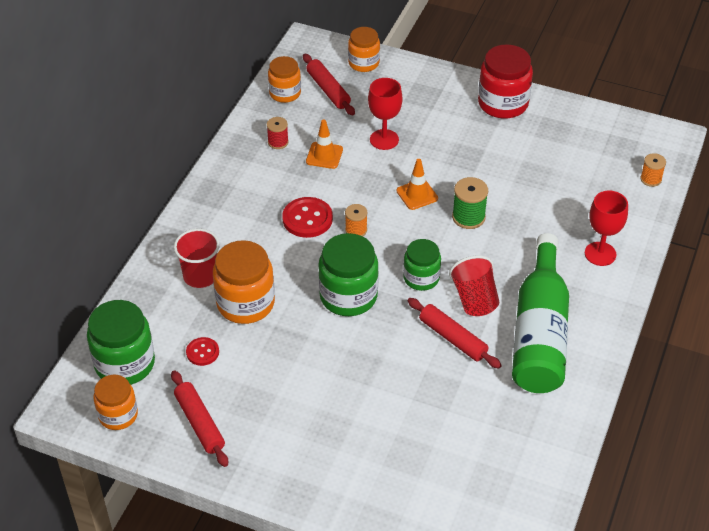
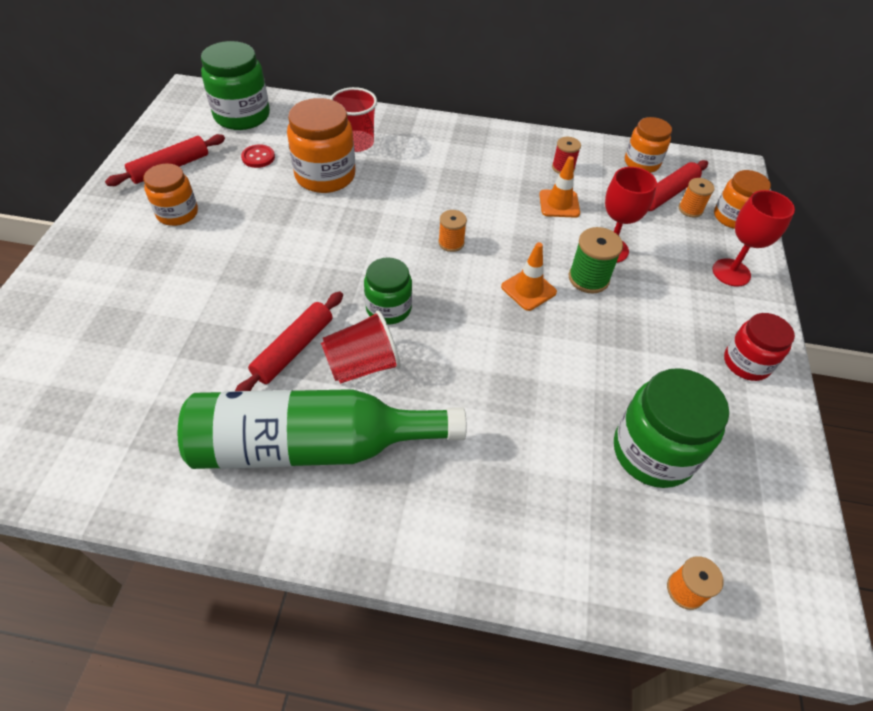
camera: 75 degrees right, 5 degrees up
orange jar [93,375,138,430] -> orange jar moved to [143,163,198,226]
red button [282,197,333,238] -> none
green jar [318,233,379,316] -> green jar moved to [614,368,729,488]
green spool [452,177,488,229] -> green spool moved to [569,227,623,293]
red jar [478,45,533,119] -> red jar [724,313,795,381], size x0.63
red goblet [585,191,628,266] -> red goblet moved to [712,190,795,287]
none -> orange spool [679,178,715,218]

